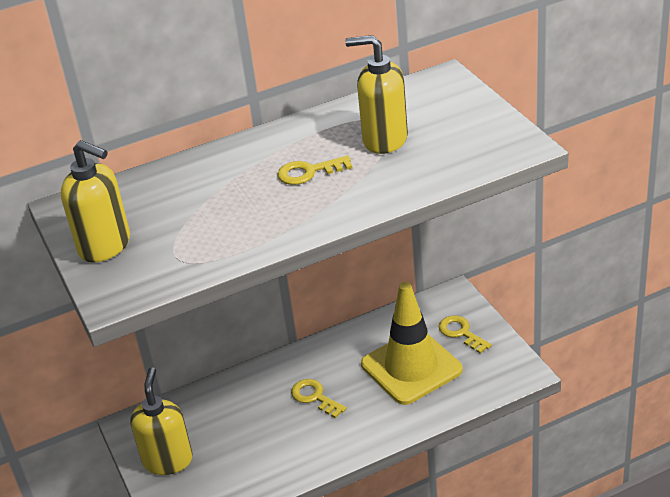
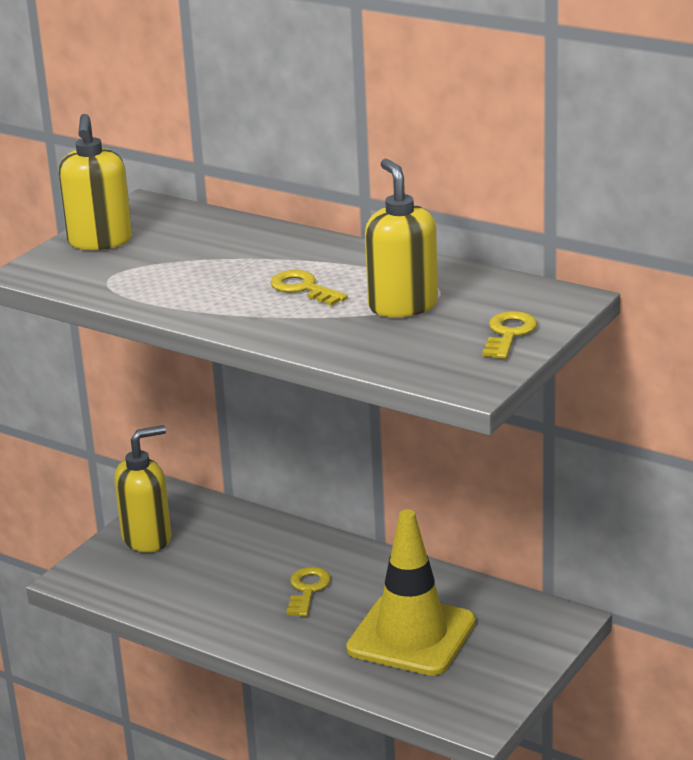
camera: 55 degrees right, 10 degrees down
yellow key [439,315,492,354] -> yellow key moved to [482,311,537,359]

